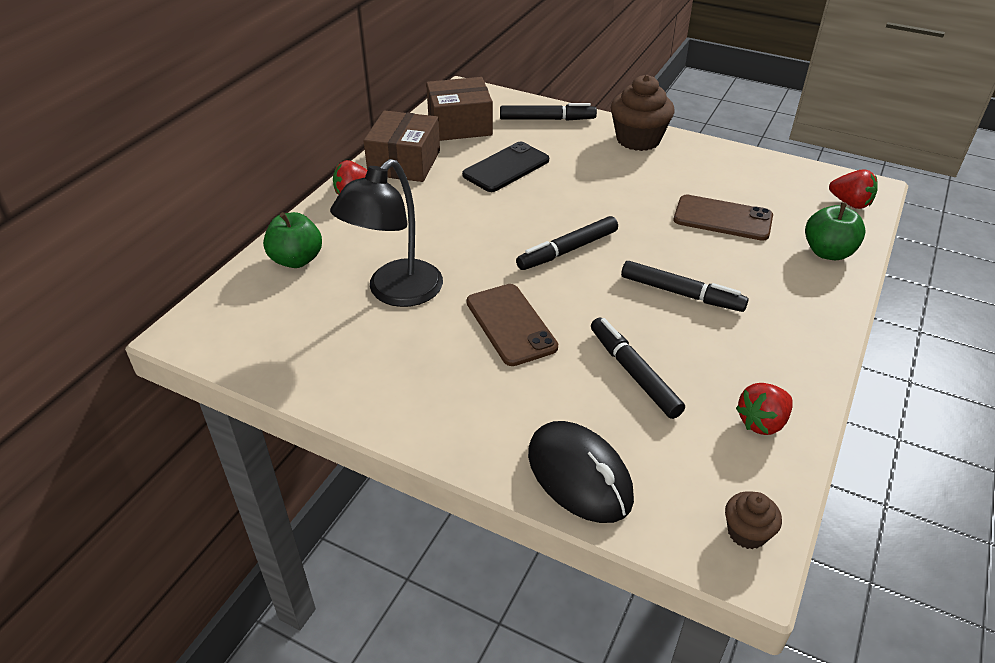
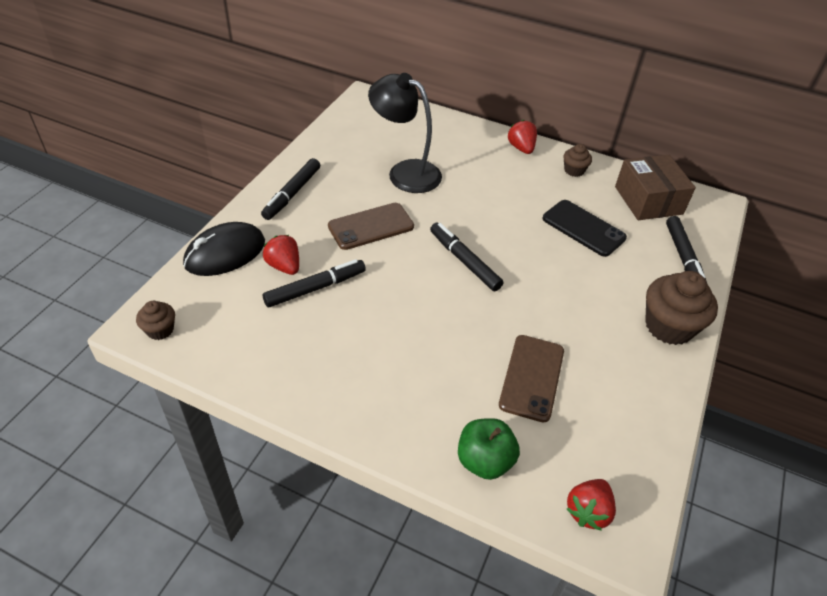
camera: 85 degrees right, 5 degrees up
green apple [263,212,322,268] -> none
brown box [364,110,440,182] -> brown cupcake [563,144,592,177]
black marker [621,261,749,312] -> black marker moved to [261,158,320,220]
red strawberry [736,383,793,435] -> red strawberry moved to [263,235,299,275]

